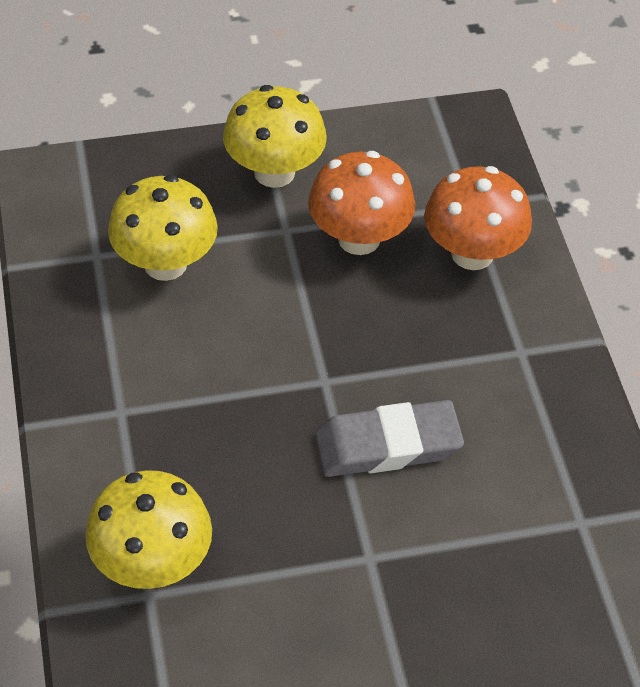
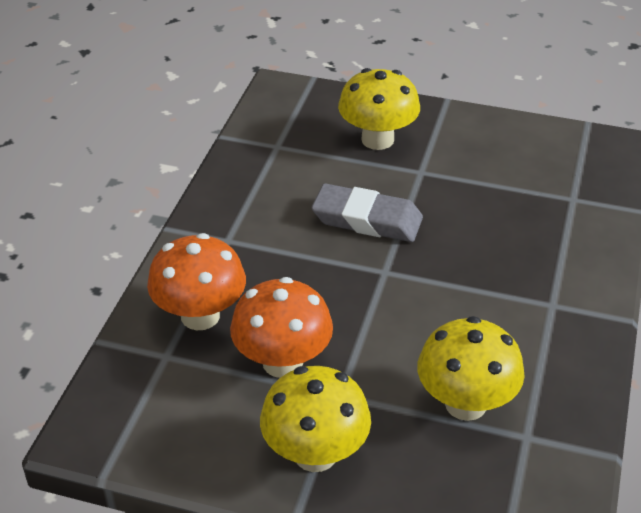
camera: 150 degrees left, 10 degrees down
yellow mushroom [85,470,212,589] -> yellow mushroom moved to [338,68,420,150]

